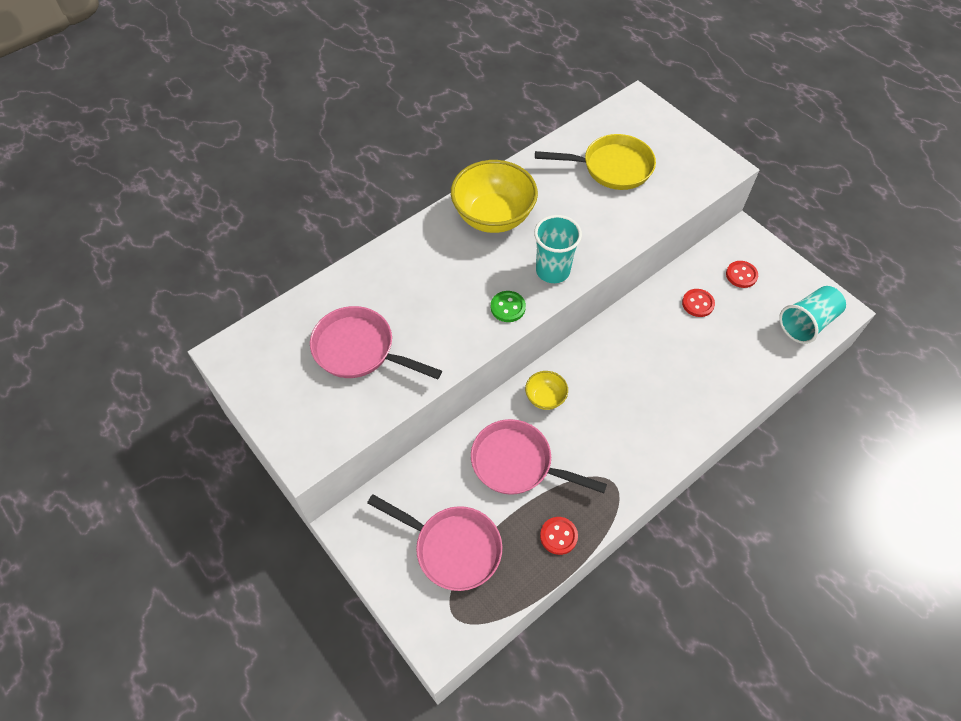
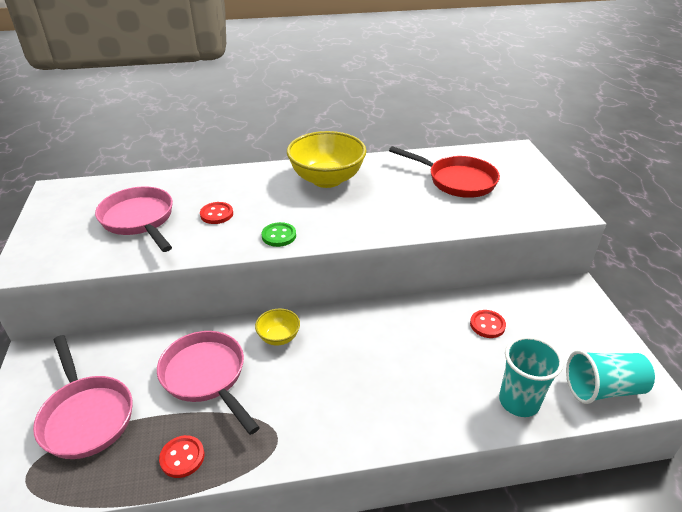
camera: 30 degrees right, 20 degrees down
turquoise cup [534,215,582,283] -> turquoise cup moved to [499,336,563,417]
yellow pan [535,134,656,190] -> red pan [389,146,500,198]
red button [726,261,758,288] -> red button moved to [200,202,233,224]

